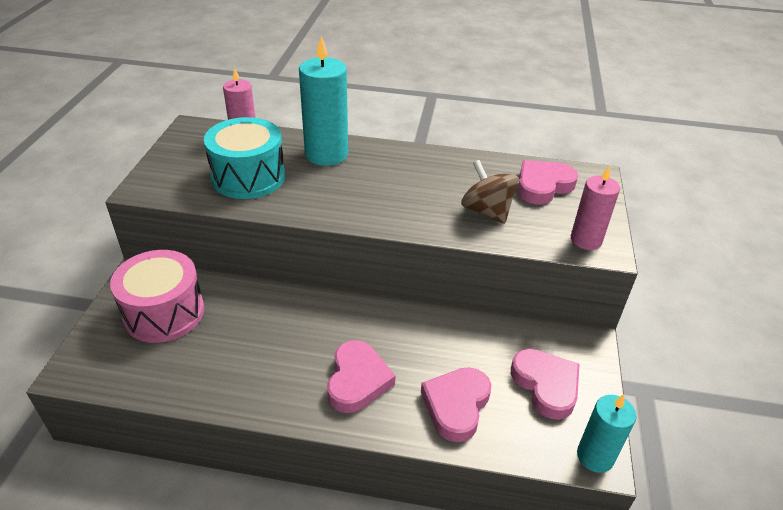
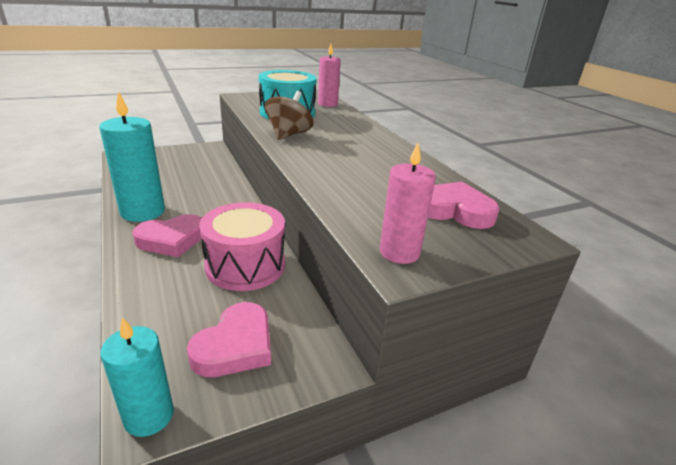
camera: 55 degrees right, 10 degrees down
pink drum [110,250,204,343] -> pink drum moved to [199,202,285,291]
turquoise candle [299,36,348,166] -> turquoise candle moved to [99,91,165,222]
pink heart [421,367,491,442] -> none
brown spinning top [461,160,519,224] -> brown spinning top moved to [265,91,314,140]

